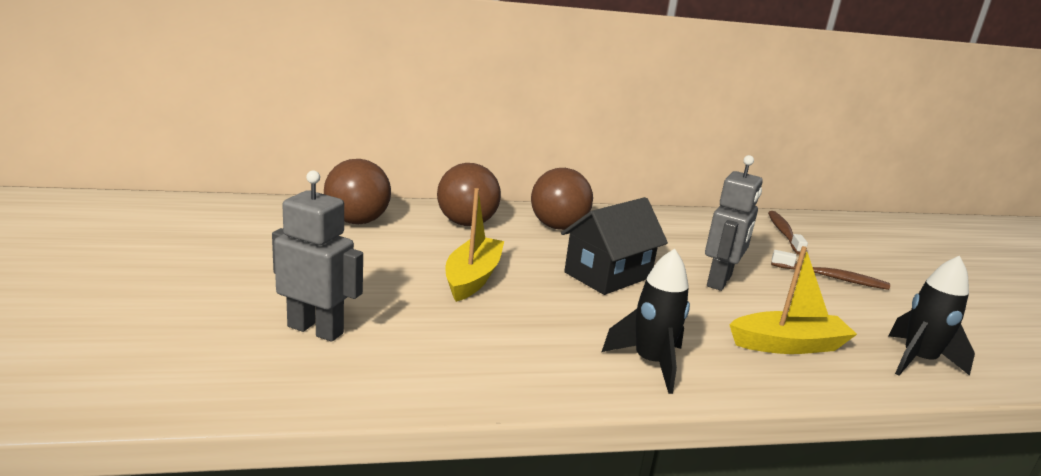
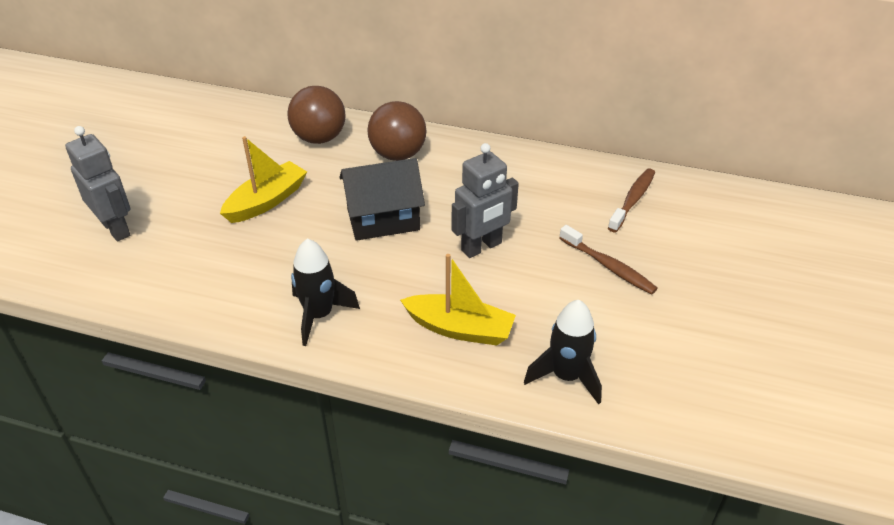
camera: 30 degrees right, 20 degrees up
brown ball [324,159,391,224] -> none

